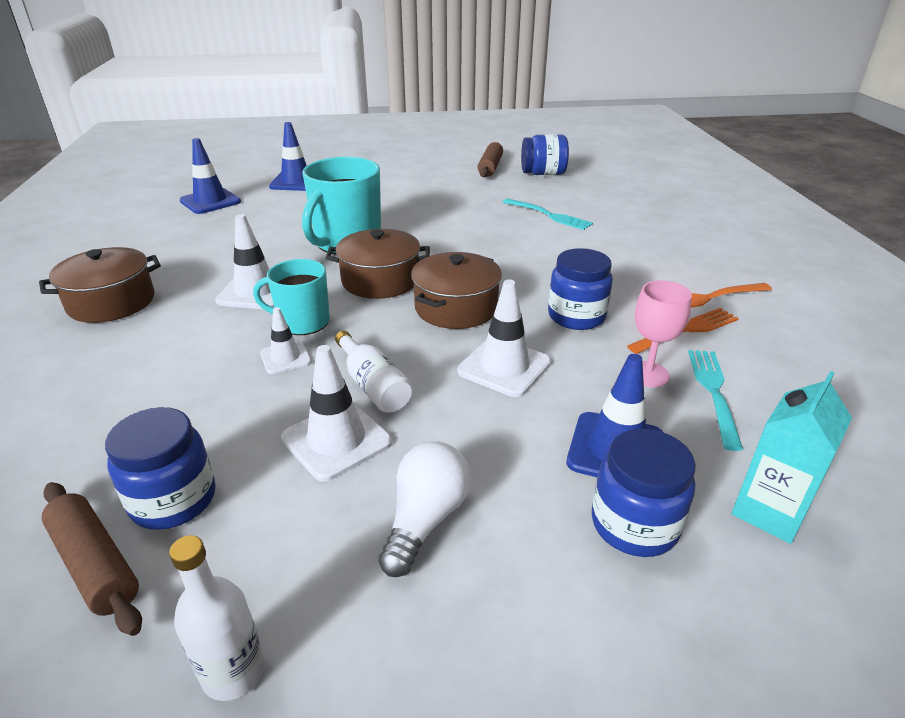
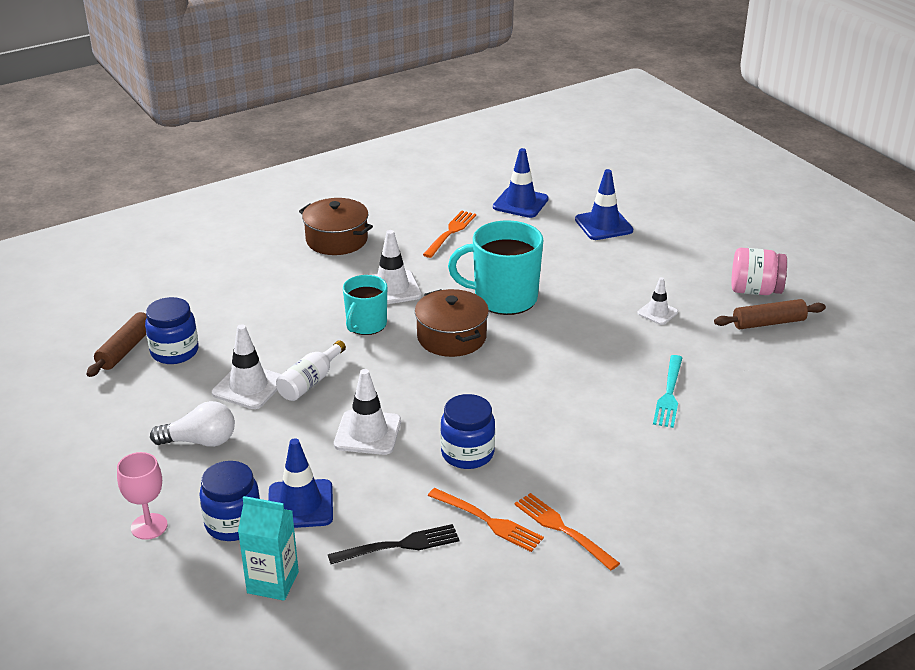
camera: 65 degrees right, 0 degrees up
white bottle [169,535,265,701] -> none
turquoise mug [253,259,330,335] -> turquoise mug turned 135 degrees counterclockwise [343,275,387,335]
white traffic cone [260,307,311,374] -> white traffic cone moved to [637,277,678,325]
brown pot [411,252,502,329] -> none
blue jar [521,134,569,175] -> none
pink goblet [635,280,692,388] -> pink goblet moved to [117,452,168,540]
turquoise fork [688,350,743,451] -> black fork [328,524,460,564]
none -> orange fork [423,211,476,258]
none -> pink jar [731,248,787,295]

